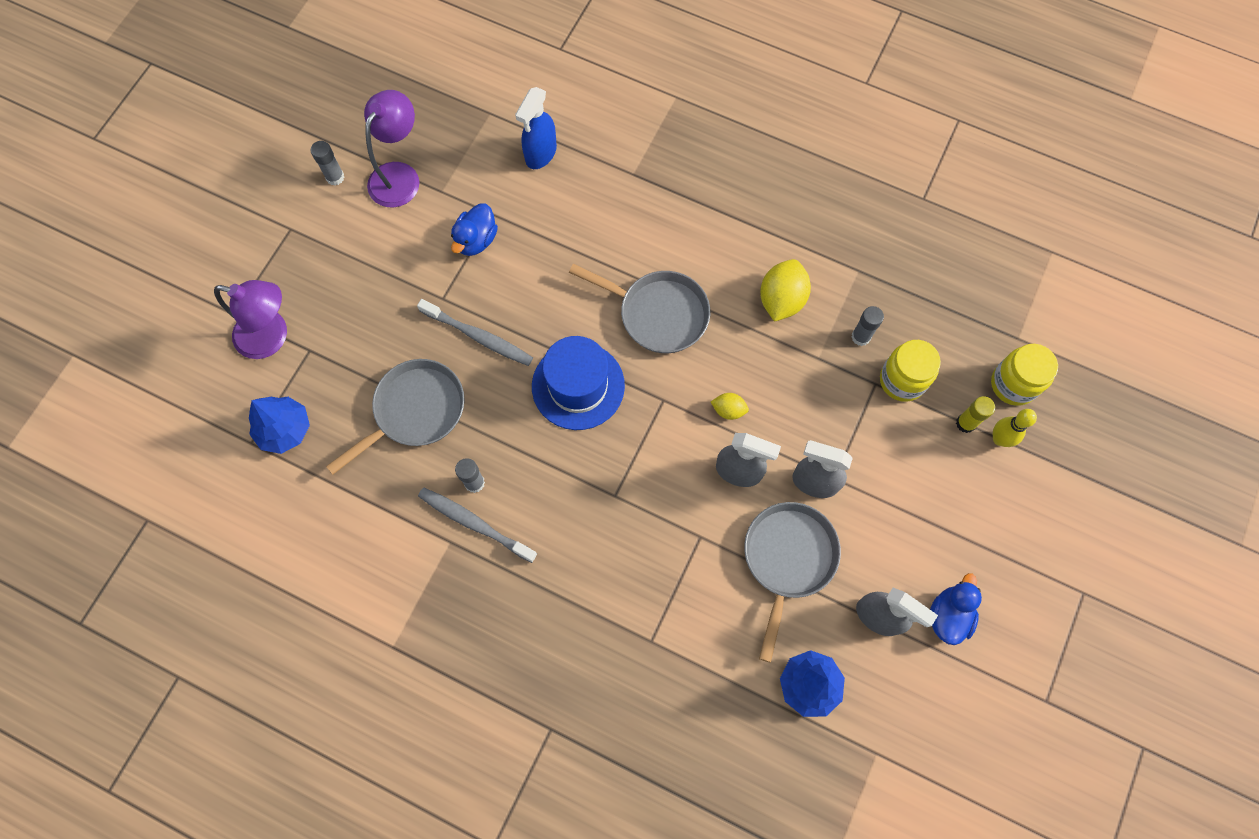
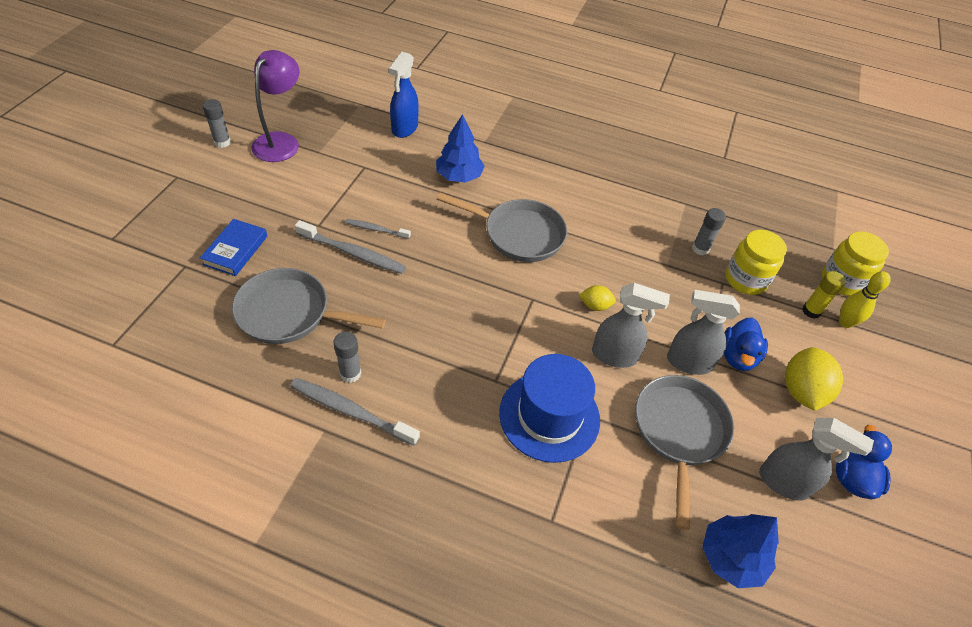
camera: 10 degrees left, 20 degrees down
purple lamp [214,280,287,359] -> none
blue tree [249,397,310,454] -> blue tree moved to [436,114,485,183]
grey pan [326,359,465,474] -> grey pan turned 120 degrees counterclockwise [232,268,386,344]
blue duck [451,203,498,256] -> blue duck moved to [724,318,768,371]
blue hat [532,336,625,430] -> blue hat moved to [499,354,600,463]
yellow lemon [760,259,811,322] -> yellow lemon moved to [785,347,843,411]
none -> blue book [200,219,267,276]
none -> grey toothbrush [346,219,411,239]

